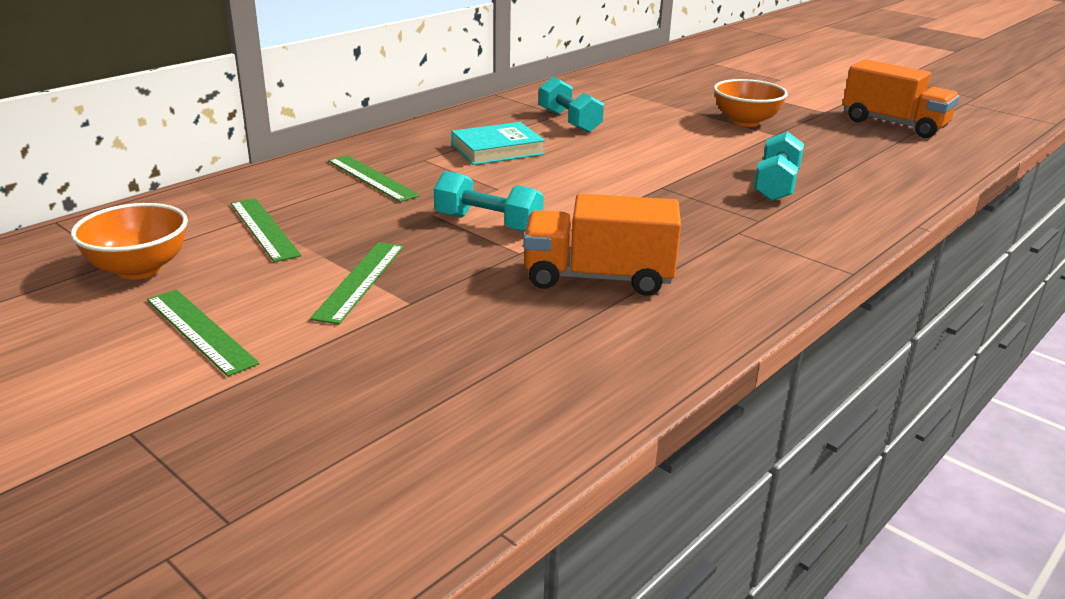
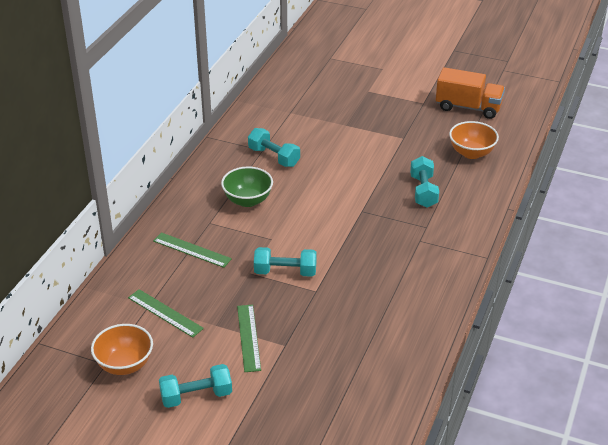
camera: 20 degrees left, 10 degrees up
green ruler [147,290,260,377] -> turquoise dumbbell [159,364,232,408]
turquoise book [451,122,545,165] -> green bowl [221,166,273,207]
orange truck [523,194,681,296] -> none
orange bowl [714,79,788,127] -> orange bowl moved to [449,121,499,159]

